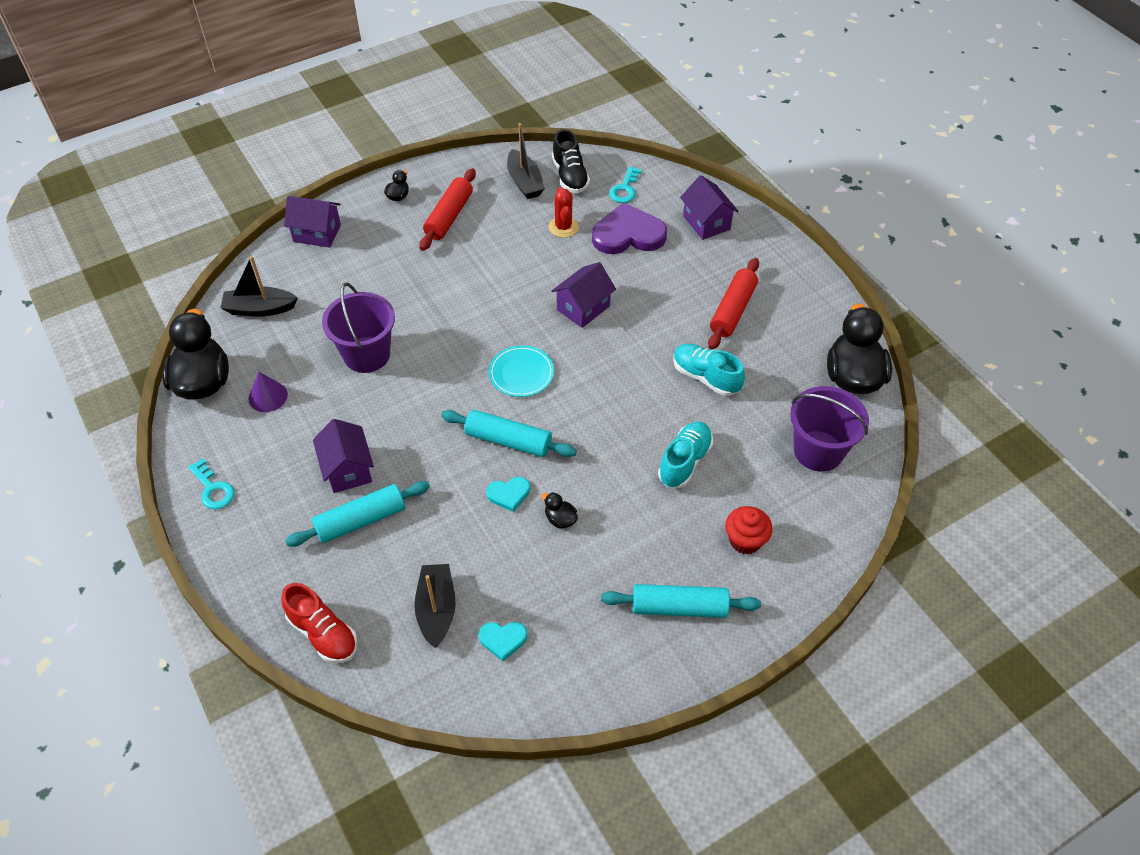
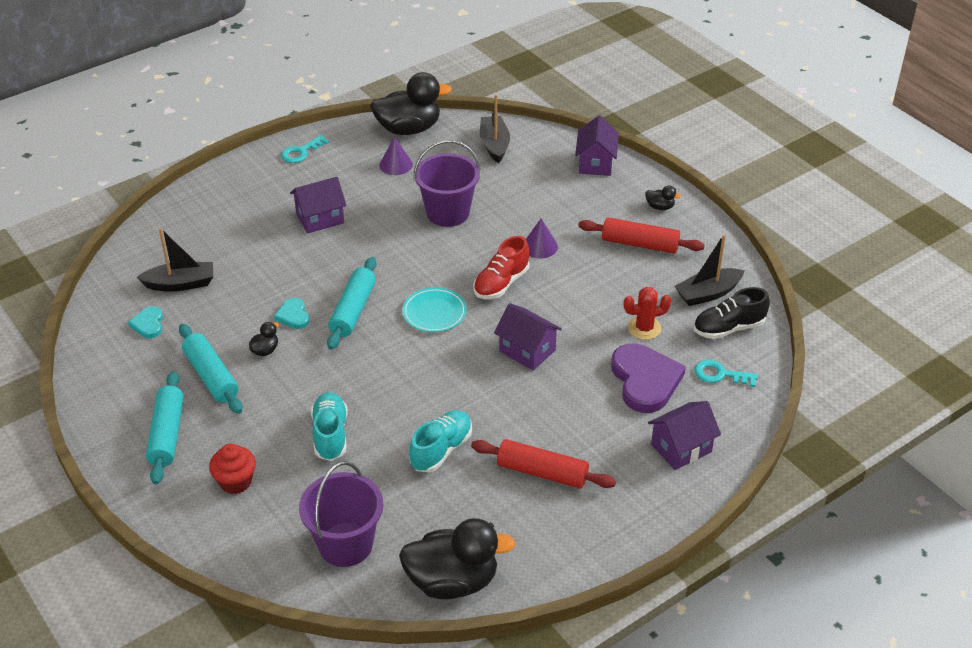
camera: 85 degrees right, 10 degrees down
red shoe [281,583,357,663] -> red shoe moved to [473,236,529,299]
turquoise rolling pin [285,481,430,547] -> turquoise rolling pin moved to [179,324,242,414]
turquoise shoe [658,421,713,488] -> turquoise shoe turned 120 degrees counterclockwise [311,392,347,461]
none -> purple cone [526,219,558,258]

